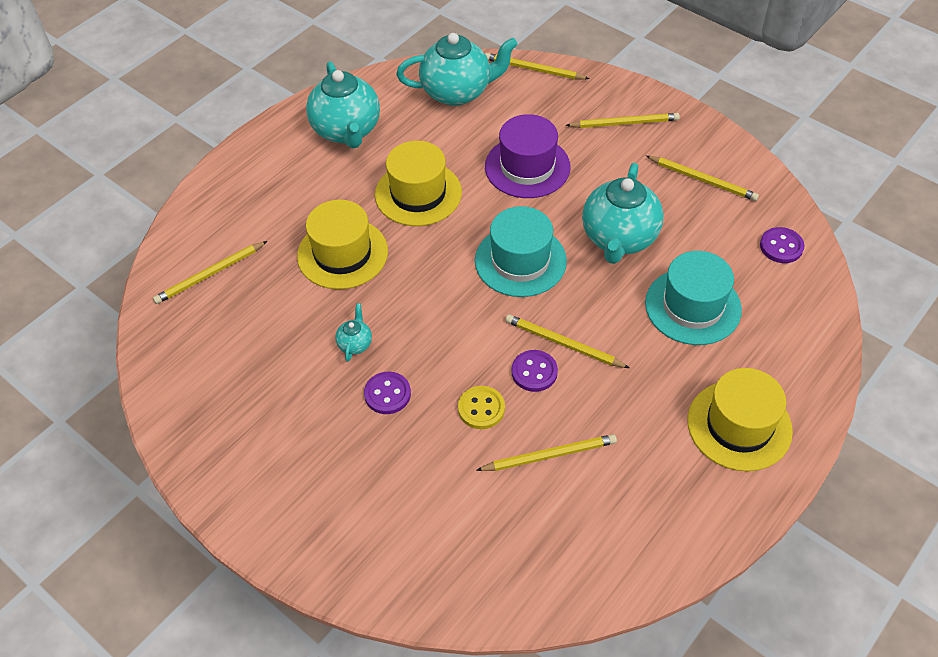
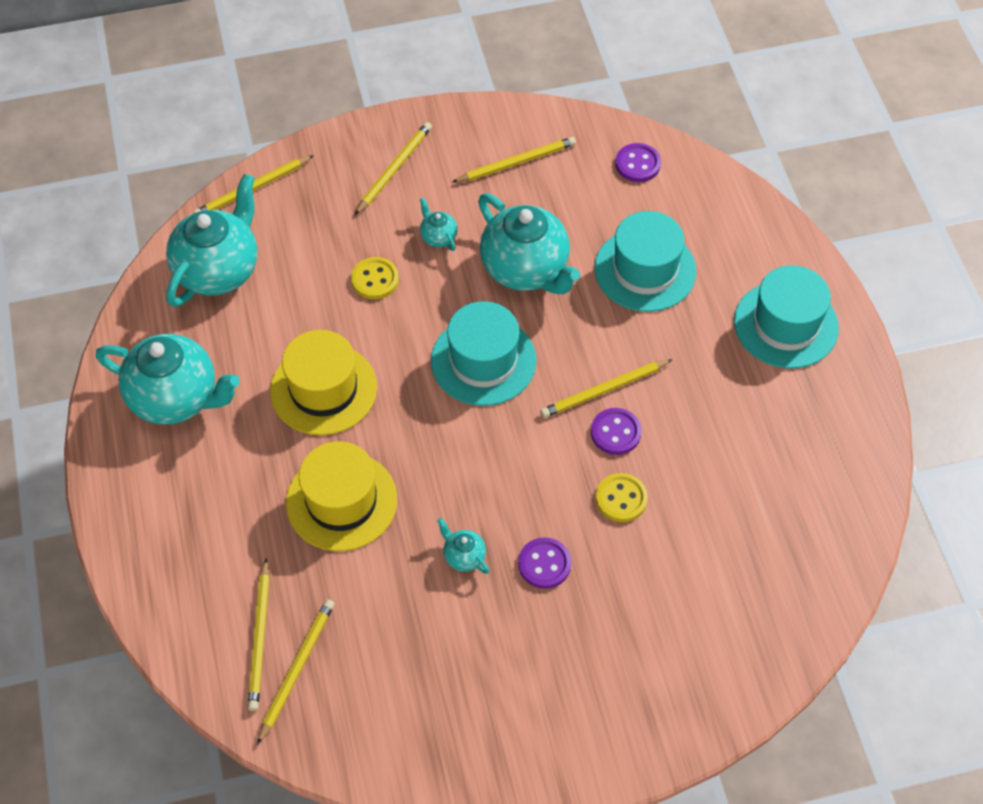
camera: 55 degrees left, 5 degrees up
yellow pencil [476,434,617,471] -> yellow pencil moved to [257,599,335,745]
purple hat [485,114,571,198] -> yellow button [351,257,399,299]
yellow hat [687,368,793,471] -> turquoise hat [734,265,839,369]
none -> turquoise teapot [420,197,457,251]

